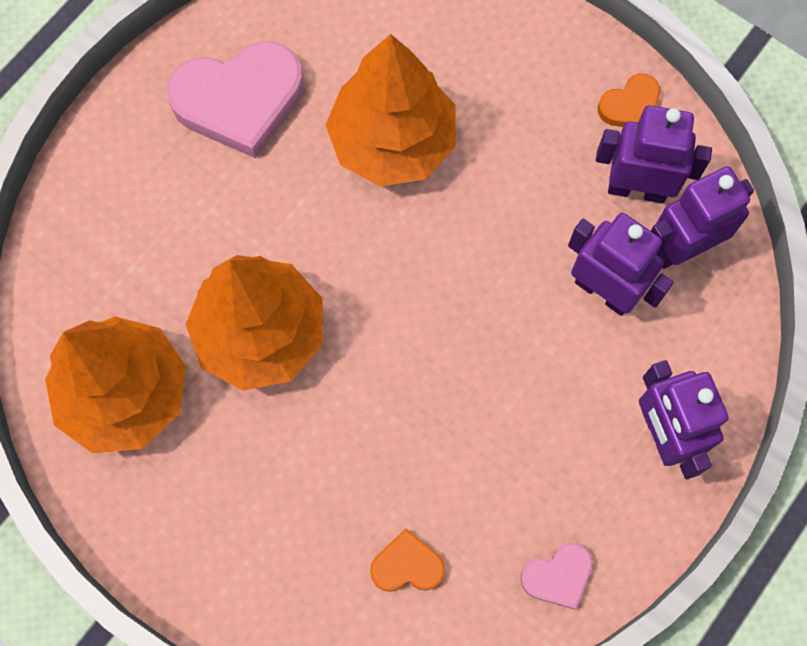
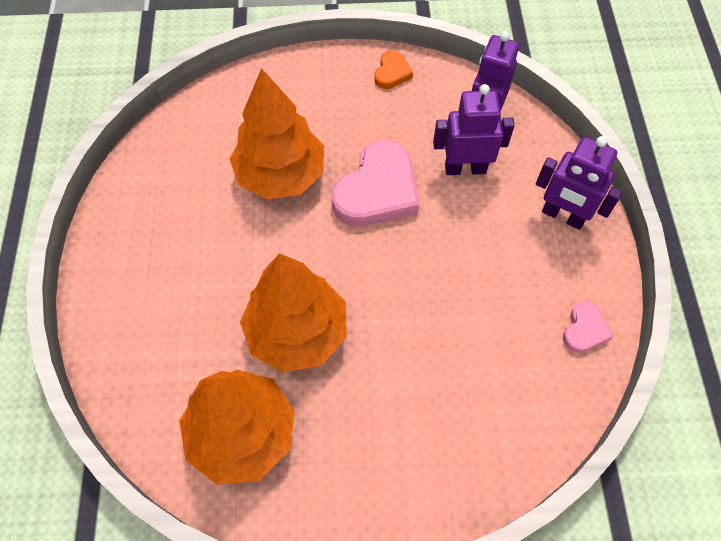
camera: 40 degrees left, 10 degrees down
pink heart [167,41,304,158] -> pink heart moved to [332,140,419,227]
orange heart [370,529,445,592] -> none
purple robot [596,105,712,203] -> none

